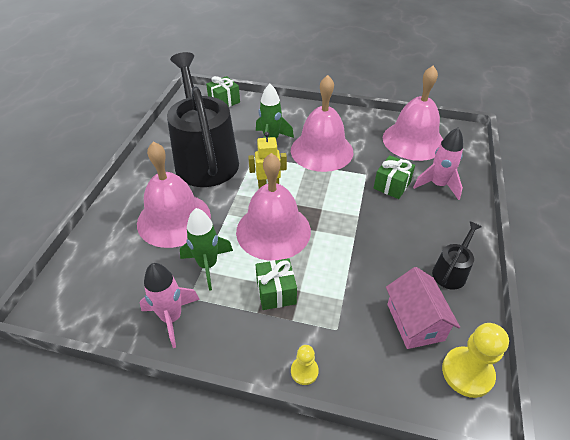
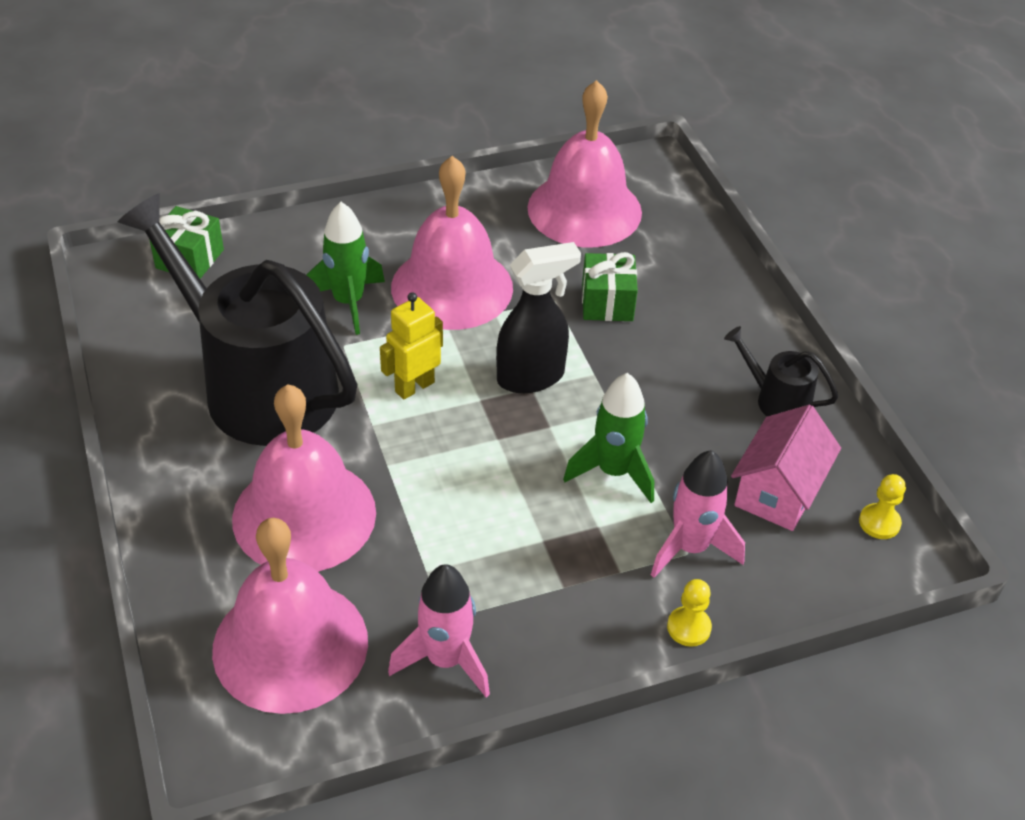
camera: 35 degrees left, 0 degrees up
green rocket [180,208,233,291] -> green rocket moved to [563,373,654,503]
pink bell [236,153,311,261] -> pink bell moved to [212,518,368,714]
green gift [255,258,297,310] -> none
pink house [386,267,460,349] -> pink house turned 75 degrees clockwise [731,405,841,531]
pink rocket [413,128,463,200] -> pink rocket moved to [651,450,745,578]
black watering can [432,222,482,290] -> black watering can turned 60 degrees counterclockwise [724,326,838,417]
yellow pawn [442,323,509,398] -> yellow pawn [859,474,906,539], size x0.56
none -> black spray bottle [496,242,581,393]

